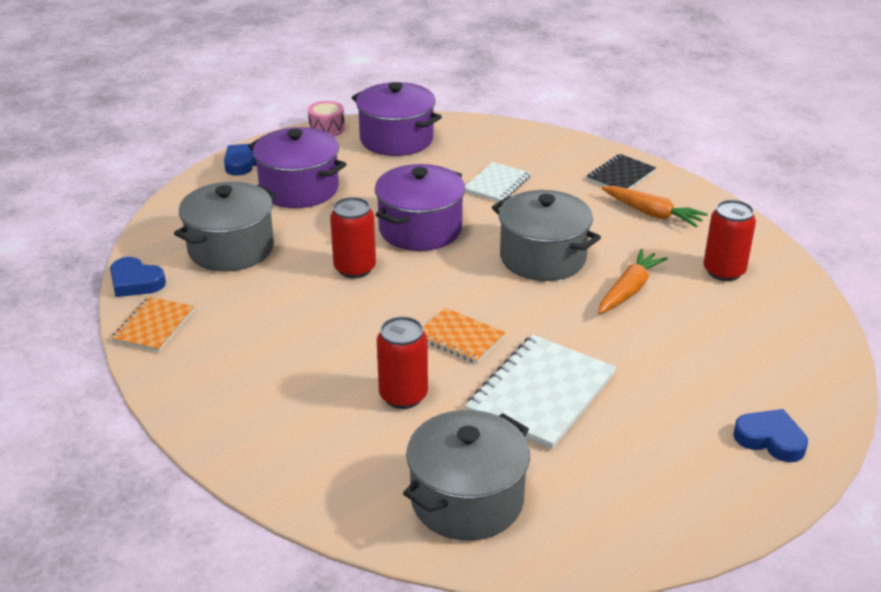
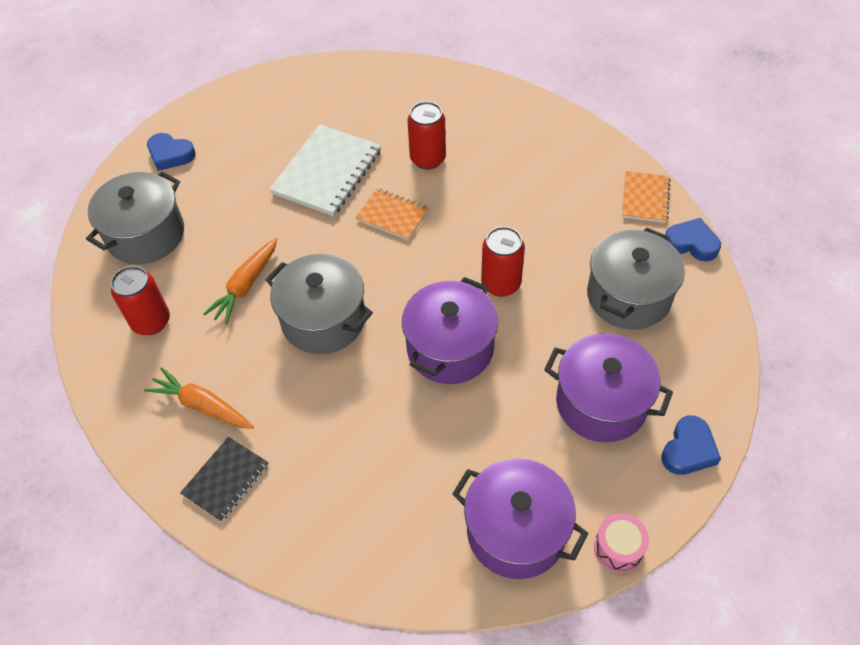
camera: 175 degrees right, 20 degrees up
grey pot [403,410,530,541] -> grey pot moved to [86,171,184,264]
white notebook [465,162,531,202] -> none

